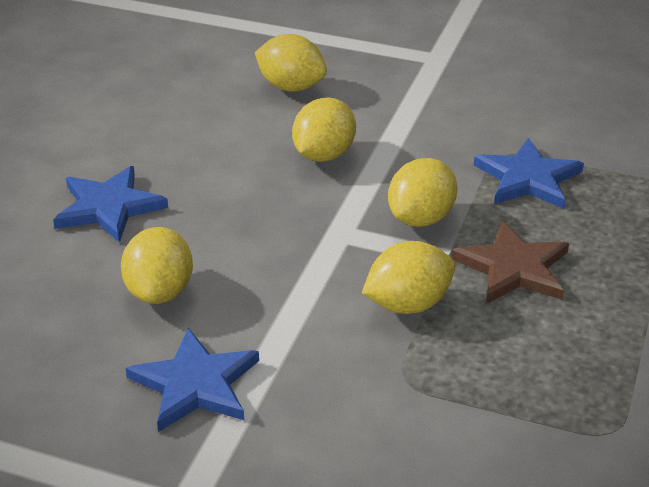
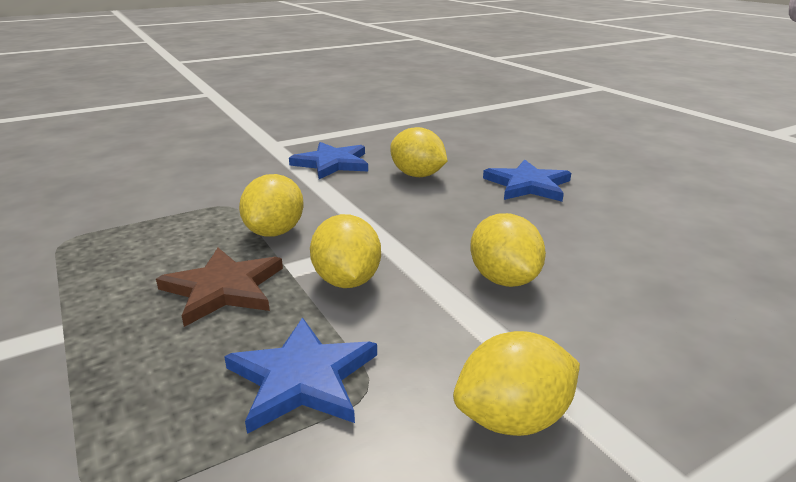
camera: 130 degrees right, 10 degrees down
yellow lemon [255,34,327,92] -> yellow lemon moved to [453,331,580,436]

